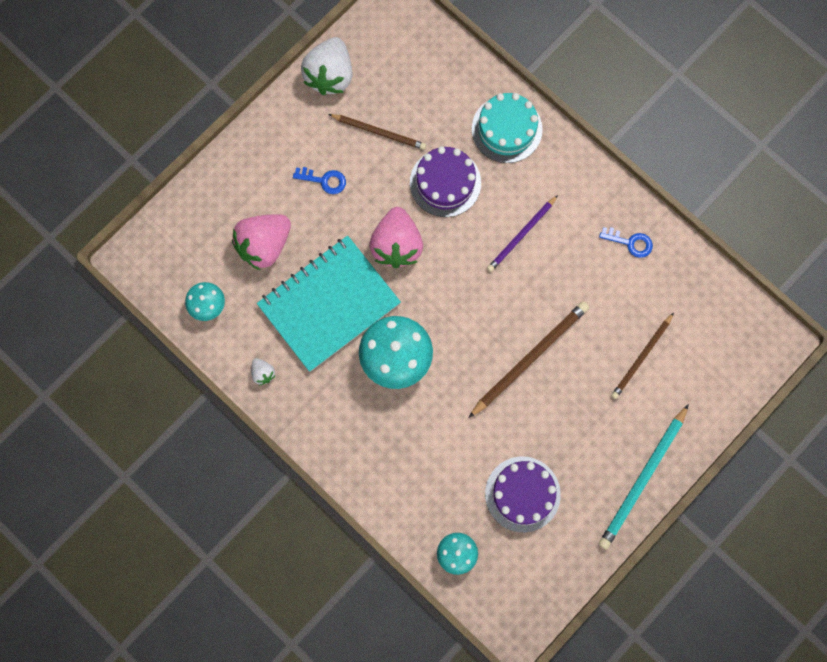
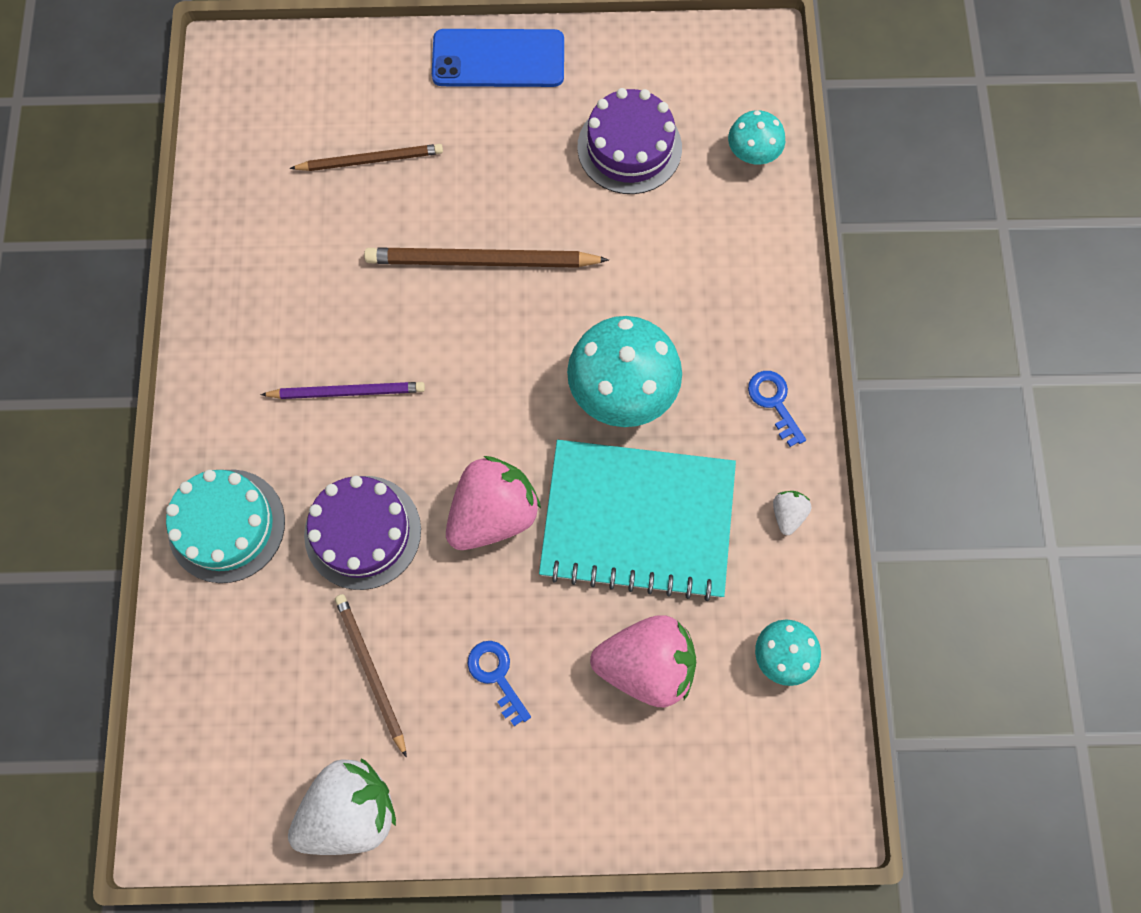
camera: 135 degrees left, 5 degrees down
blue key [599,227,653,258] -> blue key moved to [748,371,806,447]
turquoise pencil [599,404,689,550] -> blue phone [432,29,564,87]

